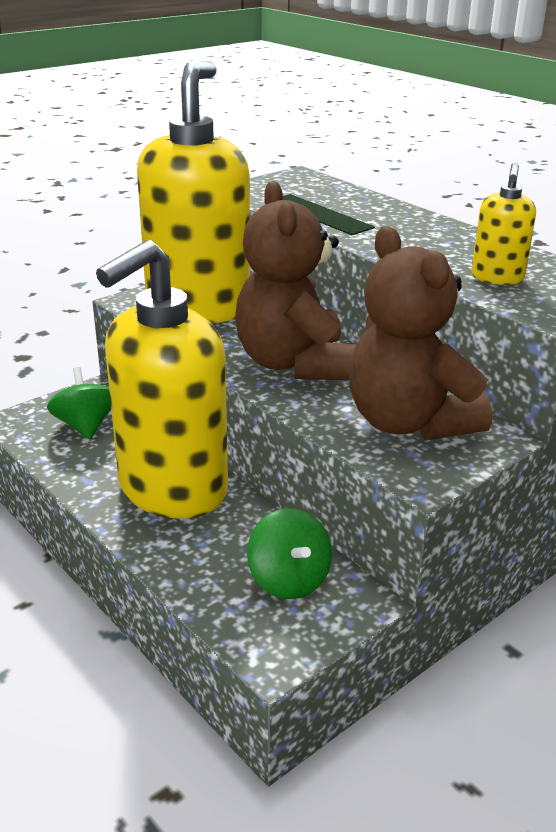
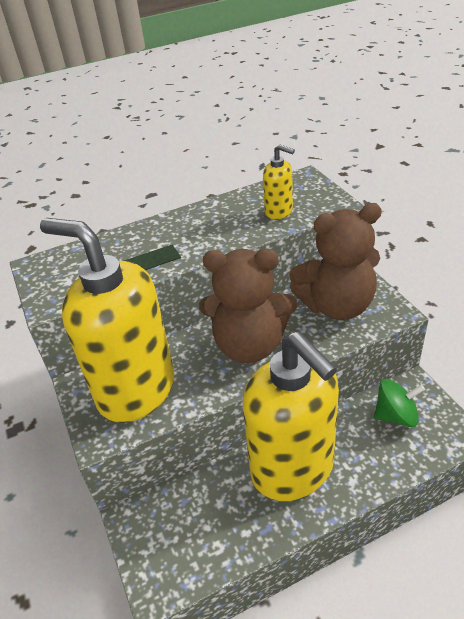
camera: 70 degrees left, 10 degrees up
green spinning top [47,367,111,440] -> none

